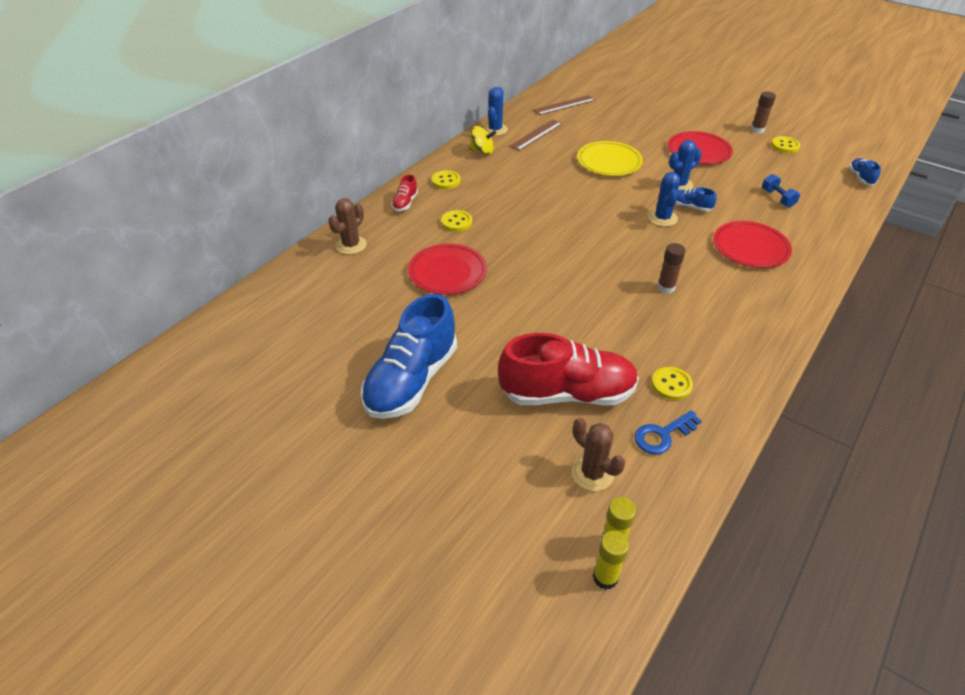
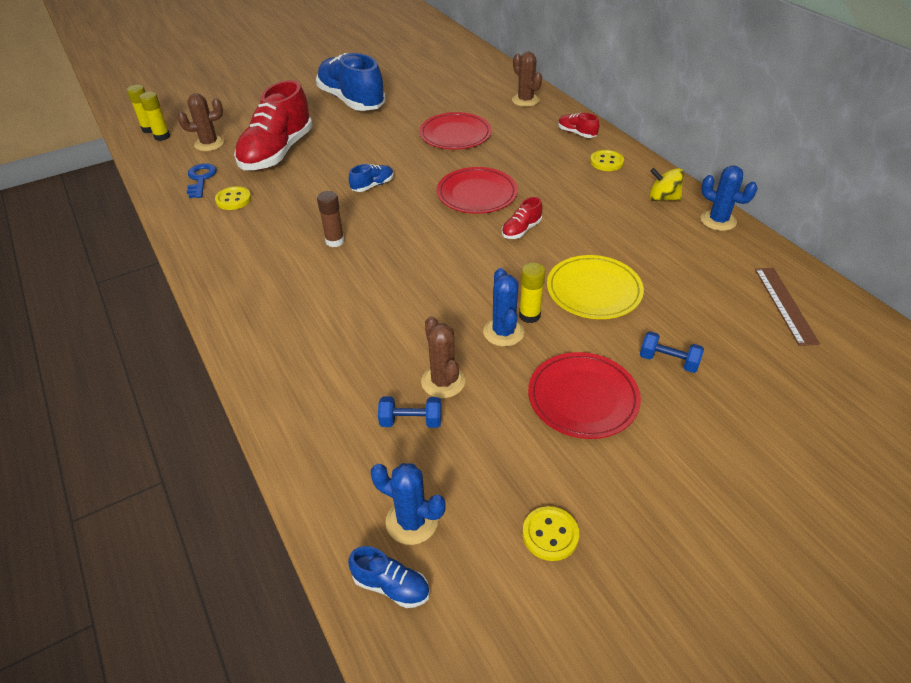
camera: 115 degrees right, 0 degrees up
yellow button [441,210,472,232] -> none
yellow spinning top [469,126,496,155] -> yellow spinning top turned 75 degrees clockwise [649,168,684,201]
brown ruler [509,120,563,151] -> none
blue cactus [648,172,680,227] -> blue cactus moved to [370,463,446,545]
blue shoe [676,187,716,212] -> blue shoe moved to [349,164,394,192]
red plate [713,221,792,268] -> red plate moved to [437,167,518,214]
brown glue stick [751,91,776,133] -> none
none -> brown cactus [421,316,465,398]
none -> red shoe [502,197,542,239]
none -> yellow glue stick [519,262,545,323]
none -> blue dumbbell [640,331,704,373]

